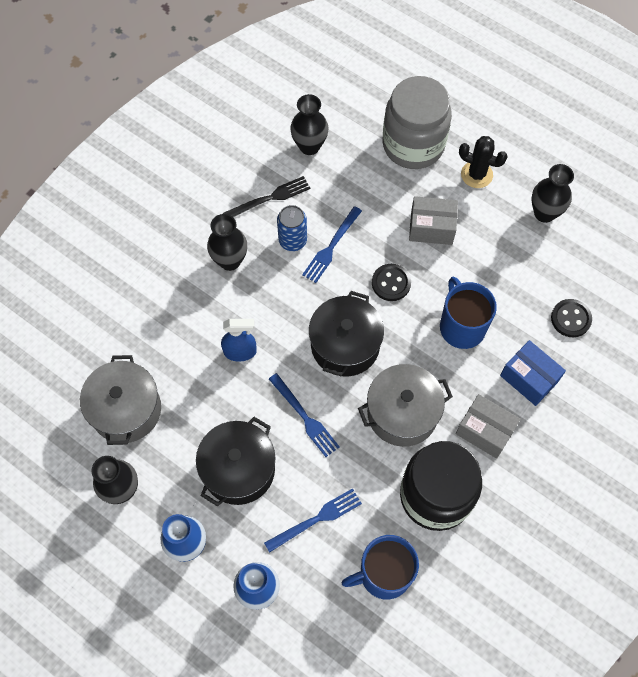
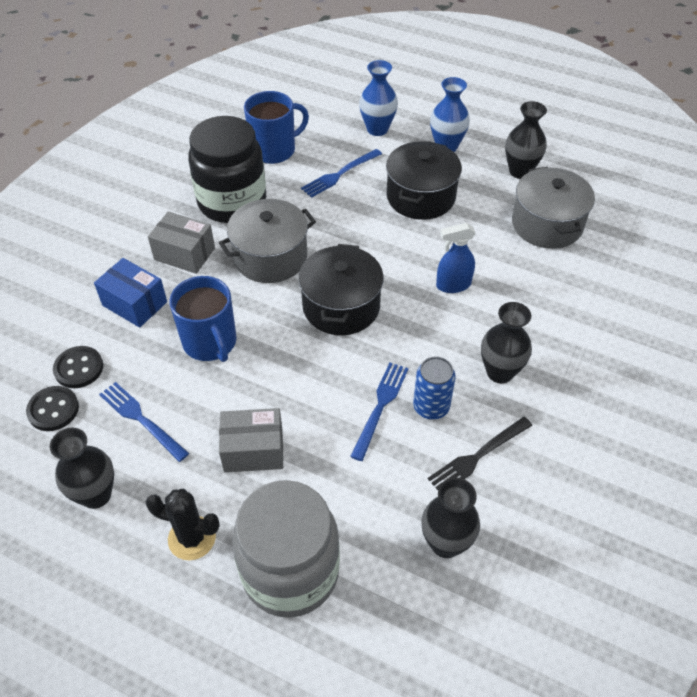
camera: 170 degrees right, 15 degrees down
blue fork [269,373,340,457] -> blue fork moved to [99,382,189,462]
black button [372,264,411,301] -> black button moved to [26,386,79,431]

